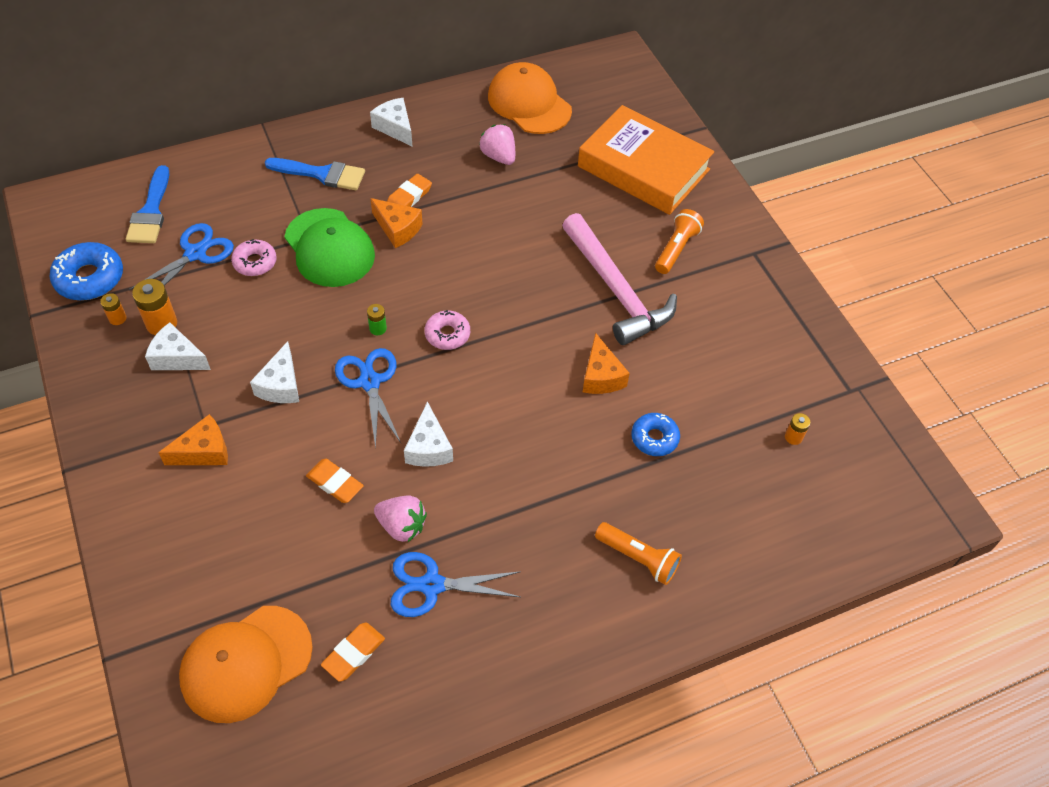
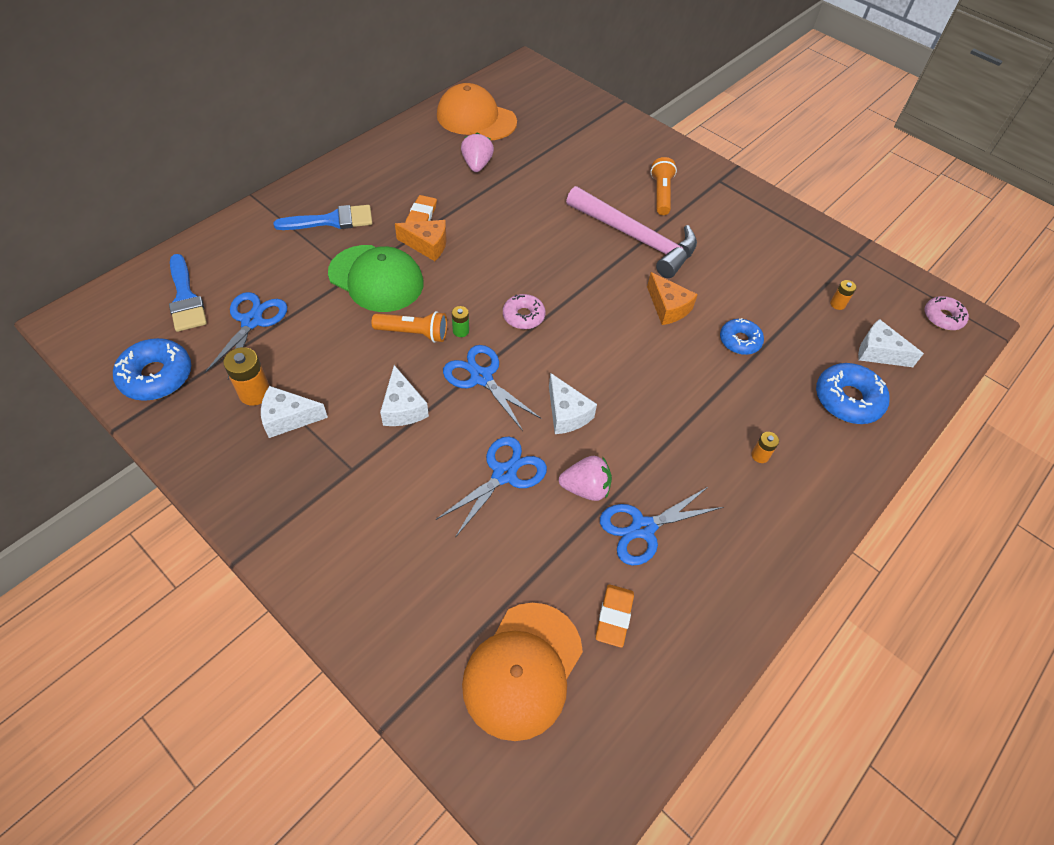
camera: 25 degrees left, 0 degrees up
orange battery [100,293,127,325] -> orange battery moved to [751,432,779,463]
orange cheese [158,414,228,465] -> none
pink donut [231,239,276,276] -> pink donut moved to [924,296,969,330]
orange eraser [306,459,364,503] -> blue scissors [436,436,547,538]
white cheese [370,98,412,146] -> white cheese moved to [858,319,924,367]
pink strawberry [479,124,515,165] -> pink strawberry turned 60 degrees clockwise [461,133,494,172]
orange book [578,105,714,215] -> none
orange flashlight [595,522,682,585] -> orange flashlight moved to [371,311,447,343]
none -> blue donut [816,363,890,424]

